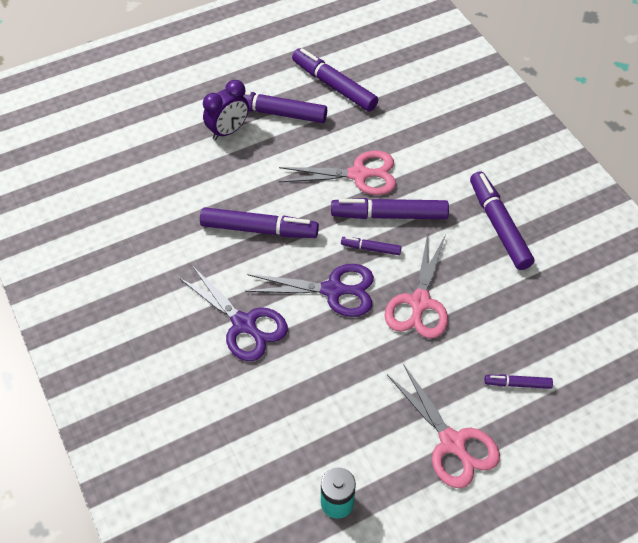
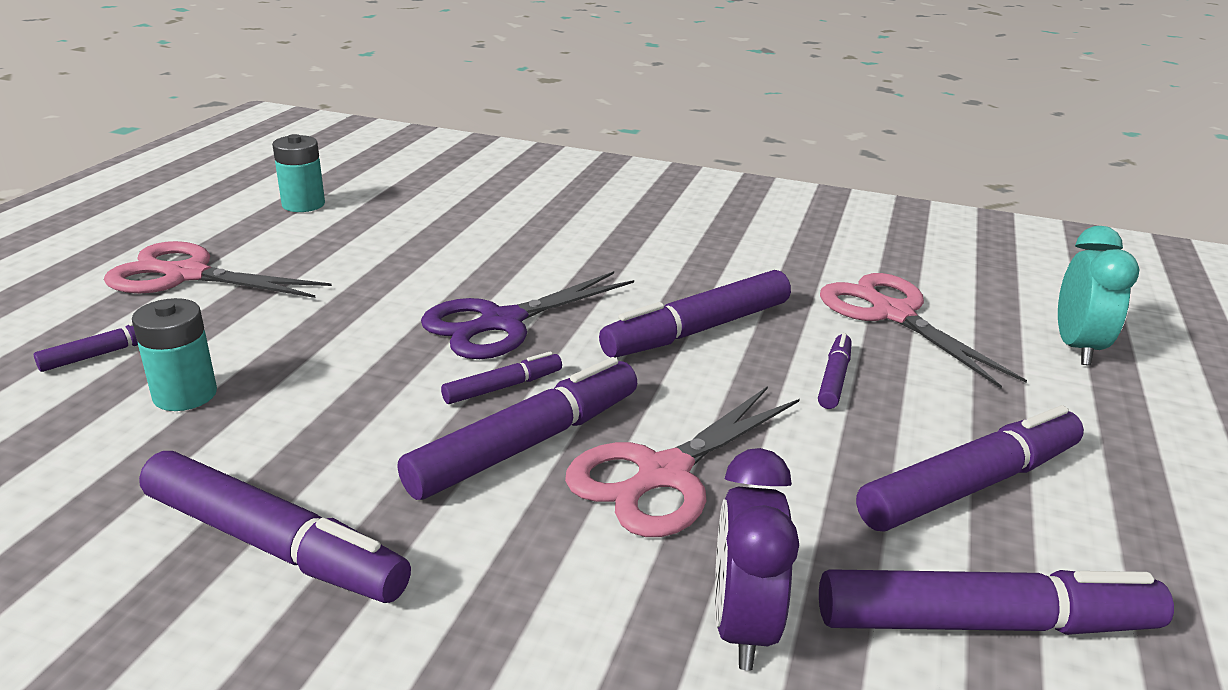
camera: 135 degrees right, 25 degrees down
purple scissors [178,266,288,361] -> none
purple clock [203,80,249,140] -> purple clock moved to [715,448,799,671]
pink scissors [384,233,448,339] -> pink scissors moved to [820,273,1027,389]
none -> turquoise battery [132,298,217,411]
none -> purple marker [818,333,852,409]
none -> turquoise clock [1058,226,1140,365]

